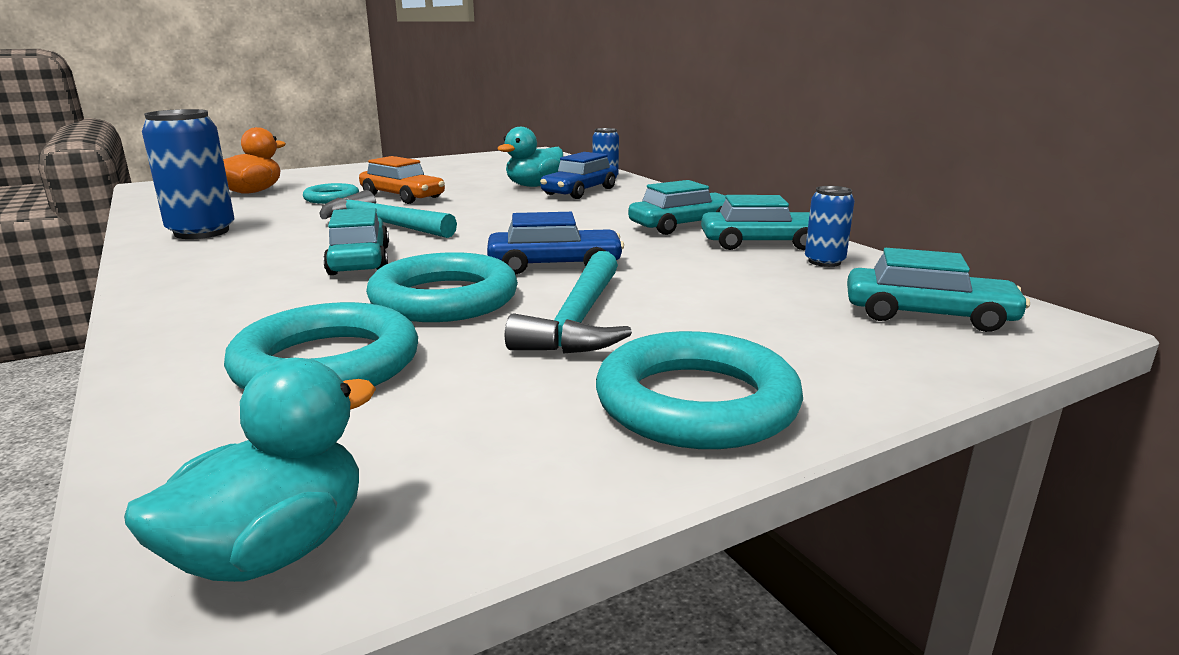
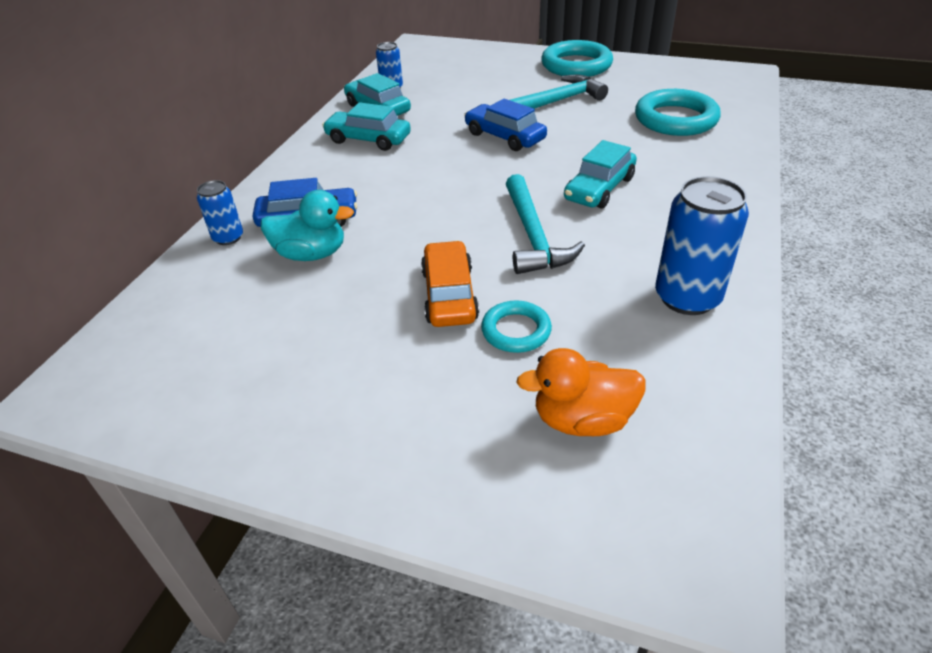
camera: 130 degrees left, 20 degrees up
turquoise duck [124,358,376,582] -> none
turquoise ring [366,252,518,322] -> none
turquoise car [847,248,1030,332] -> none

